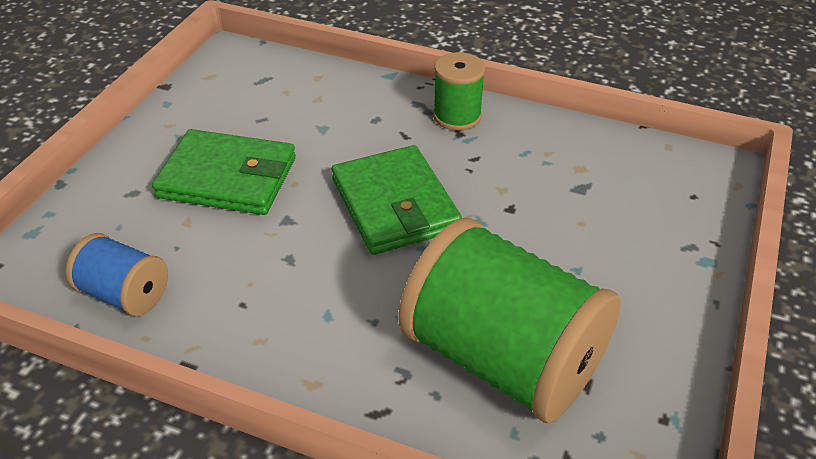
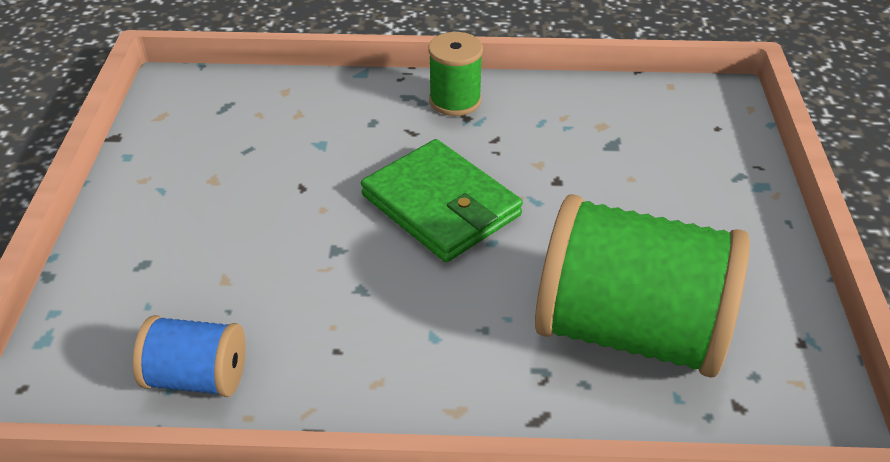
camera: 20 degrees left, 0 degrees up
green wallet [152,129,296,215] -> none

